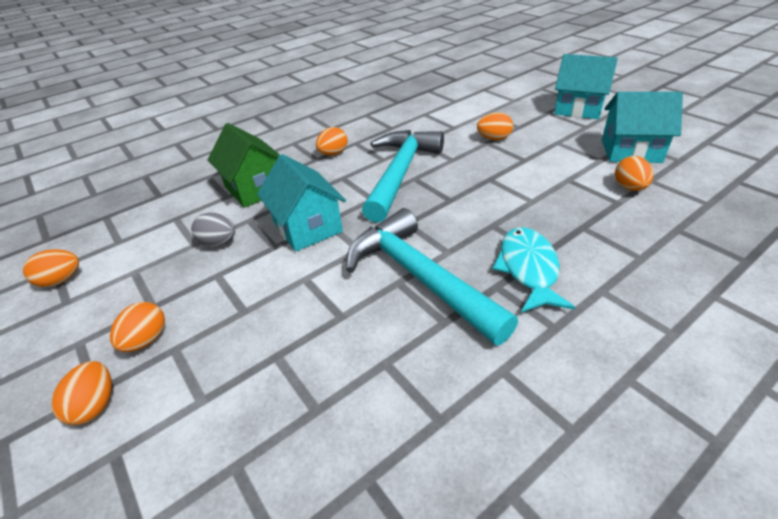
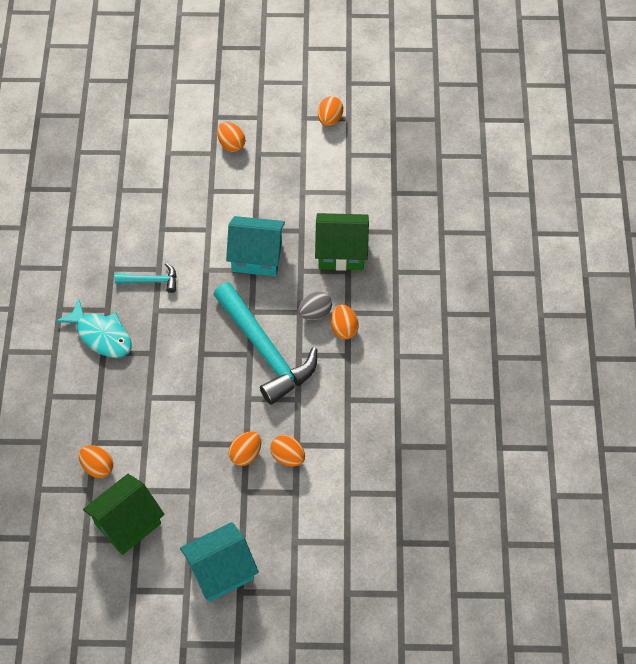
camera: 125 degrees right, 20 degrees up
orange egg [51,361,112,425] -> orange egg moved to [270,435,305,466]
grey egg [191,213,235,247] -> grey egg moved to [298,292,332,320]
turquoise hammer [346,208,518,346] -> turquoise hammer [115,263,176,293], size x0.47
turquoise house [602,92,683,163] -> green house [83,474,165,555]

